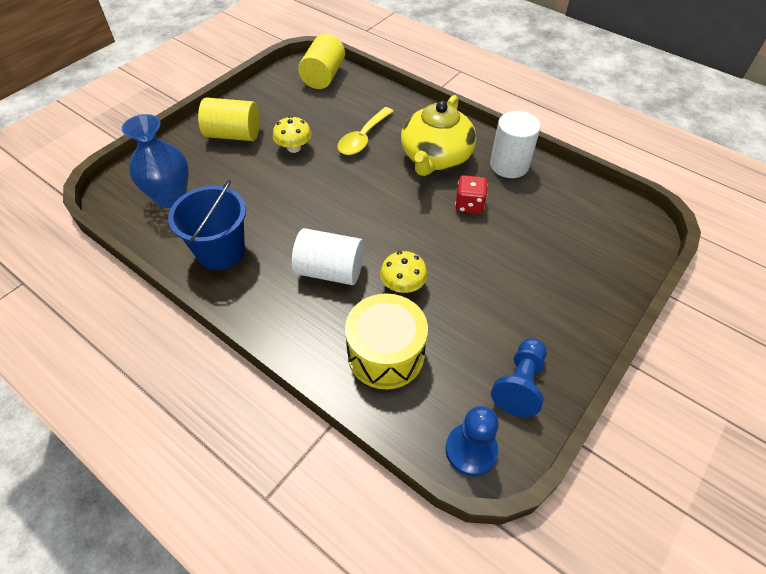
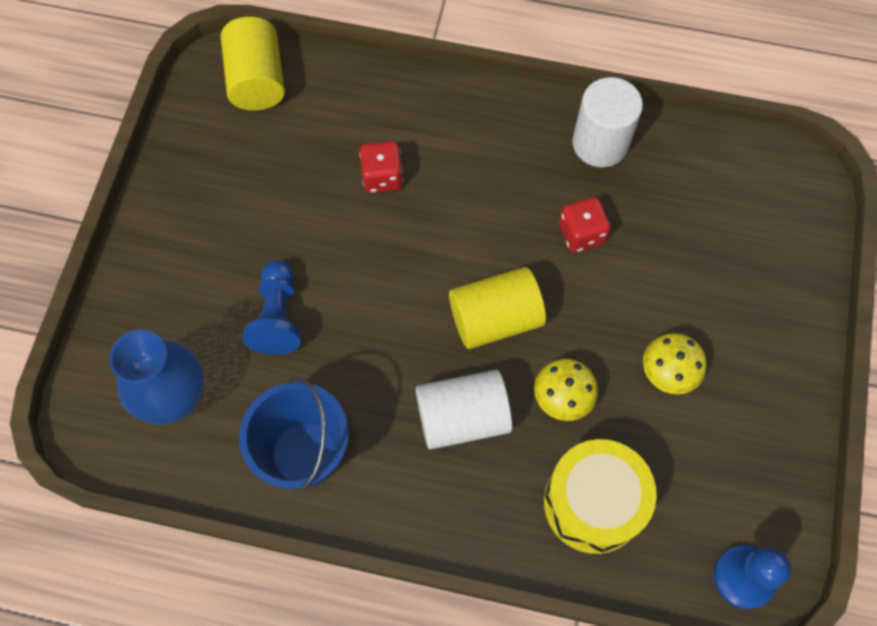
camera: 25 degrees left, 15 degrees up
yellow cylinder [198,97,260,141] -> yellow cylinder moved to [449,267,546,349]
yellow mushroom [273,116,312,153] -> yellow mushroom moved to [643,333,707,394]
yellow spoon [337,107,394,155] -> red dice [360,141,403,193]
yellow teapot [401,95,476,176] -> none
blue pawn [491,338,547,417] -> blue pawn moved to [243,260,301,355]

